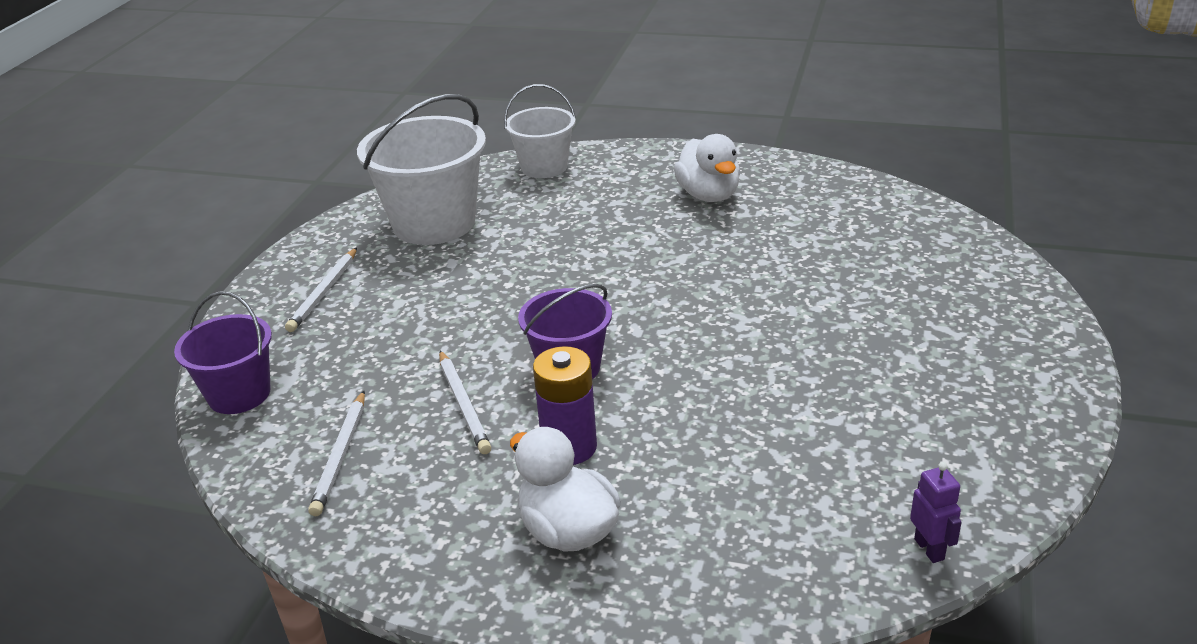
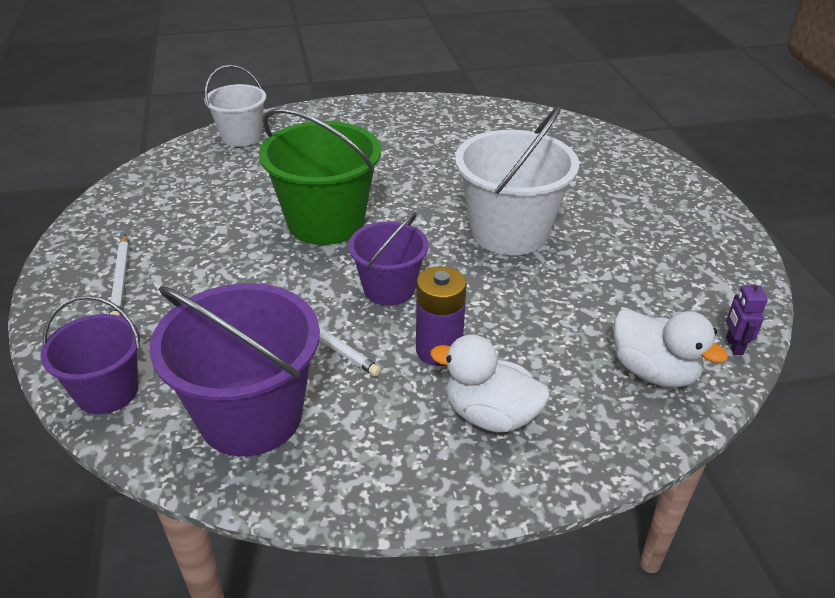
camera: 30 degrees left, 5 degrees up
white pencil [308,391,365,516] -> purple bucket [150,283,320,456]
white bucket [357,94,486,245] -> white bucket moved to [455,106,579,255]
white duck [674,134,740,202] -> white duck moved to [614,309,728,388]
purple robot [910,462,962,563] -> purple robot turned 135 degrees counterclockwise [726,279,768,355]
none -> green bucket [259,108,381,245]

